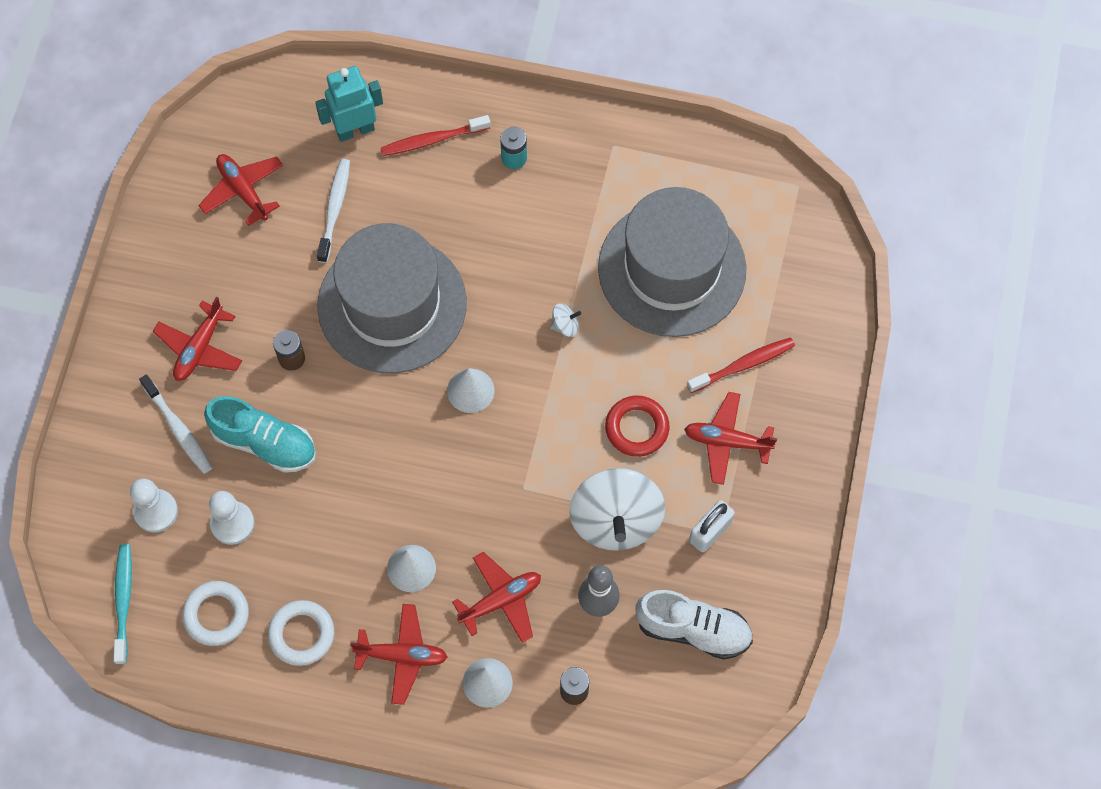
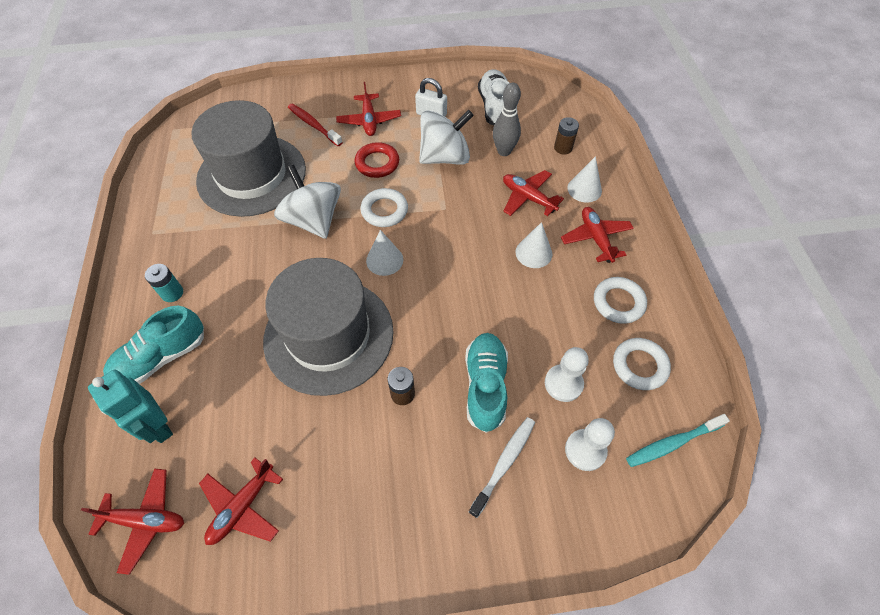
camera: 110 degrees left, 10 degrees down
red plane [153,297,242,381] -> red plane moved to [81,469,184,575]
white toothbrush [317,159,350,263] -> none
red toothbrush [381,115,491,156] -> turquoise shoe [103,306,204,384]
white spinning top [550,303,581,337] -> white spinning top [274,165,341,239], size x2.49
none -> white ring [361,188,408,227]

